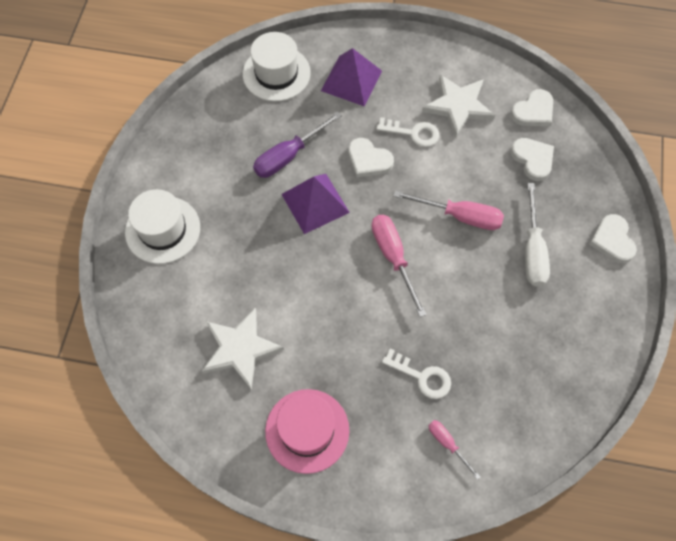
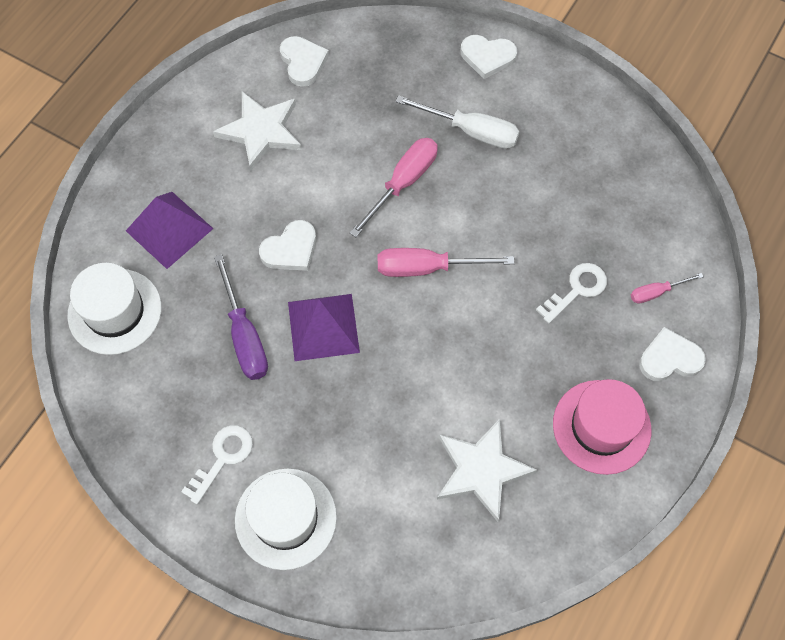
camera: 70 degrees left, 0 degrees up
white key [377,117,439,147] -> white key moved to [181,425,253,504]
white heart [511,138,554,181] -> white heart moved to [639,327,706,381]

